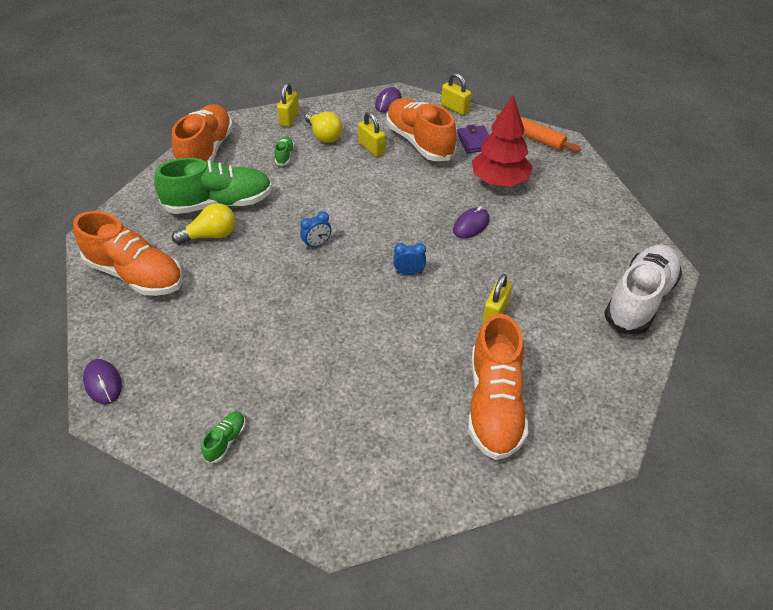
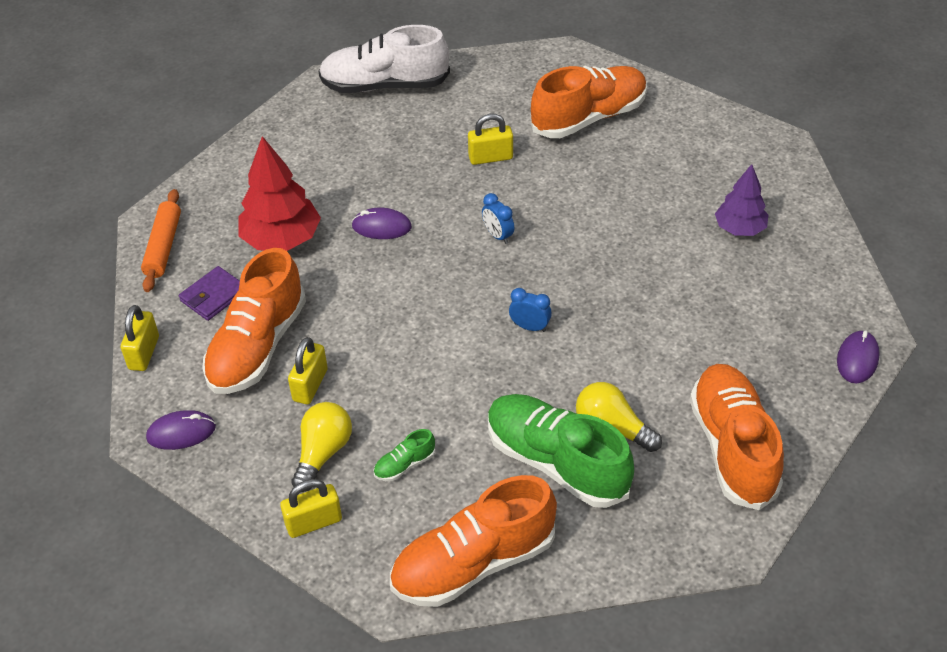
camera: 125 degrees left, 0 degrees up
green shoe [201,411,246,463] -> none
none -> purple tree [715,164,768,236]

